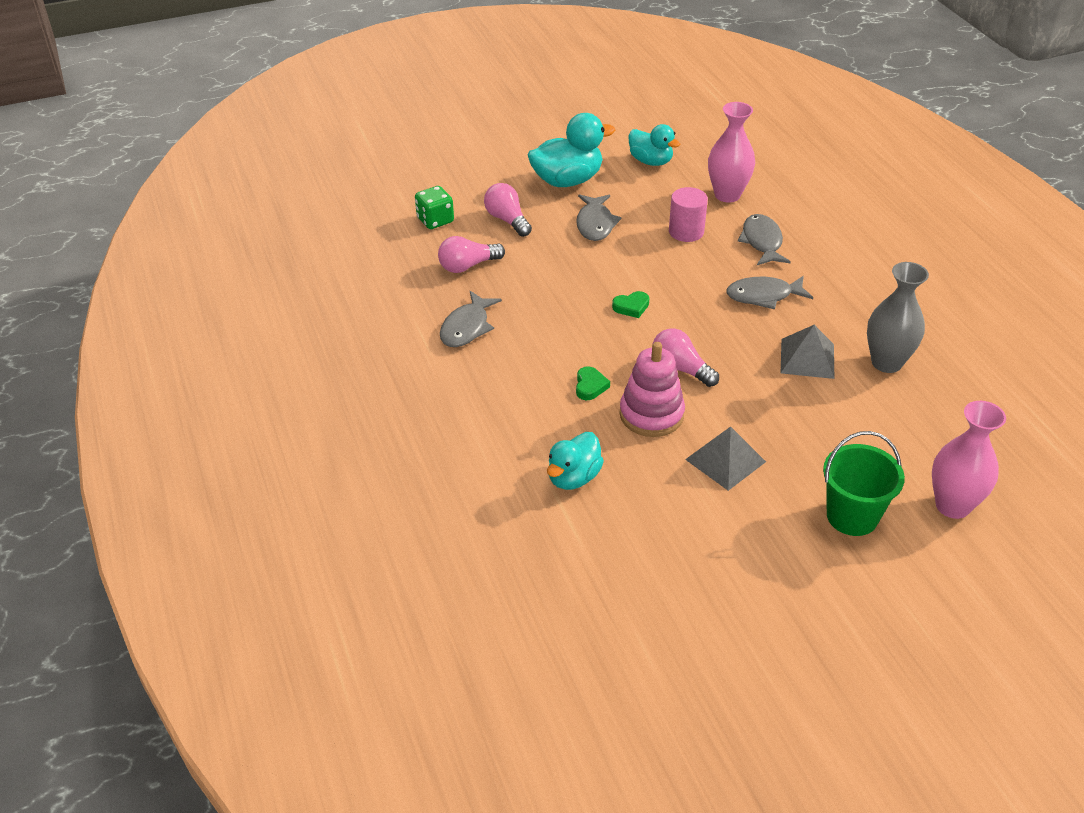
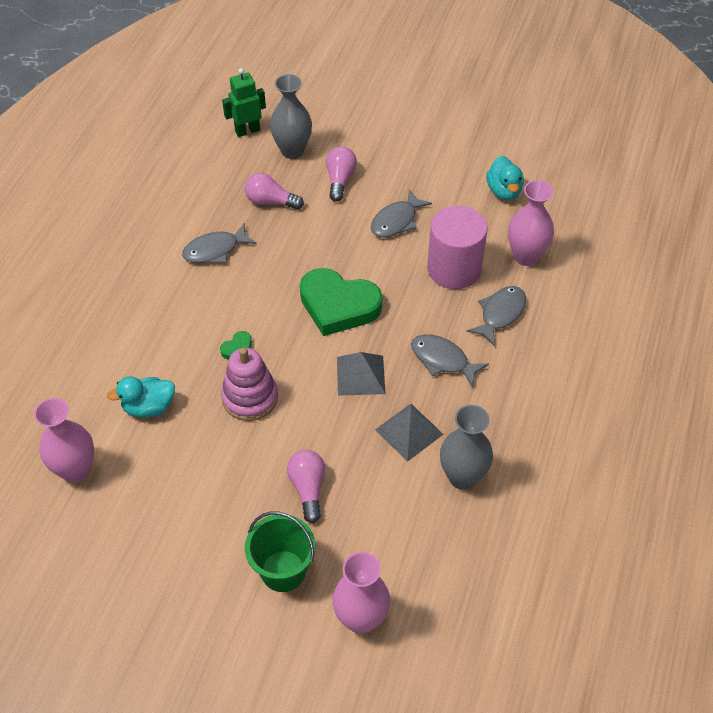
camera: 40 degrees right, 10 degrees up
green dice [415,186,454,229] -> grey vase [270,74,312,159]
turquoise duck [528,113,615,187] -> none
green heart [612,291,649,318] -> green heart [300,268,383,336], size x2.48
pink light bulb [652,328,719,387] -> pink light bulb moved to [287,450,325,523]
pink cylinder [669,187,708,242] -> pink cylinder [427,206,488,289], size x1.63
grey pyramid [685,427,766,491] -> grey pyramid moved to [337,352,385,396]
none -> pink vase [34,398,94,483]
none -> green robot [222,68,266,137]

